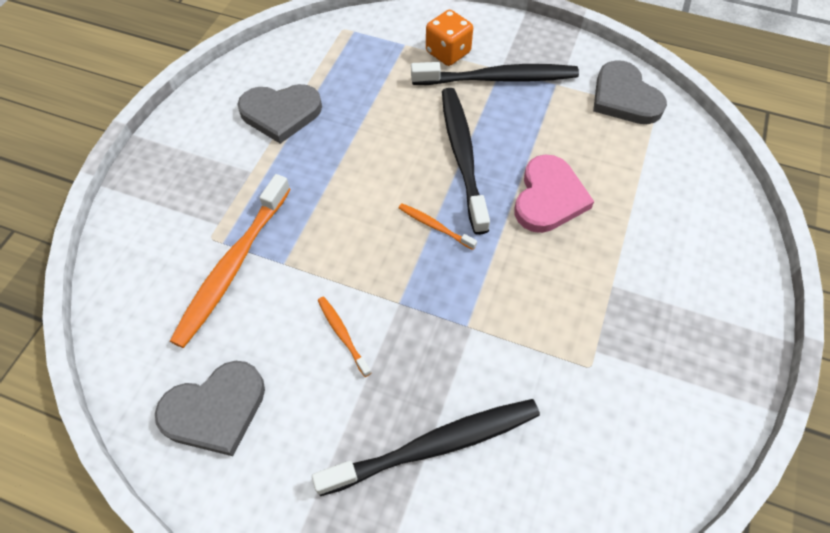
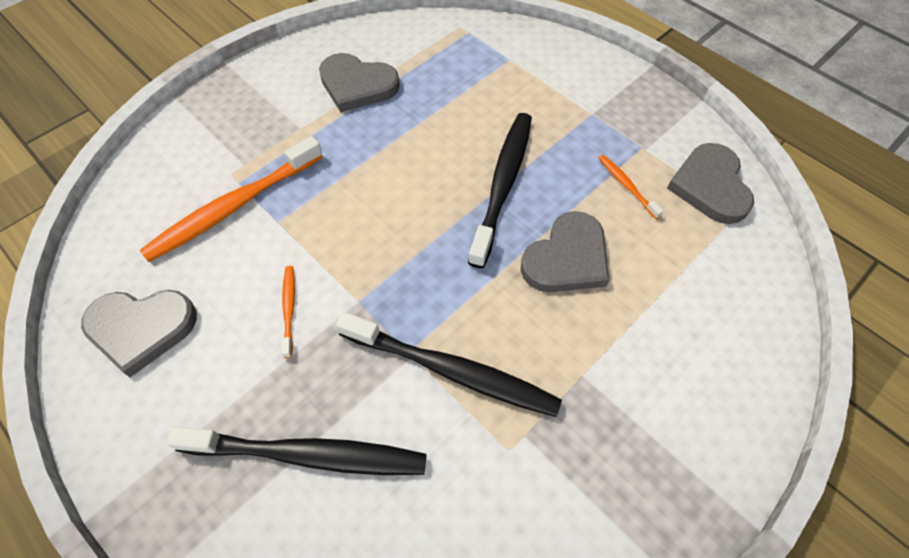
camera: 25 degrees right, 0 degrees up
orange toothbrush [399,203,477,250] -> orange toothbrush moved to [599,155,664,219]
black toothbrush [411,62,579,85] -> black toothbrush moved to [336,312,562,417]
orange dice [426,10,473,66] -> none
pink heart [514,155,594,233] -> grey heart [521,211,609,292]

